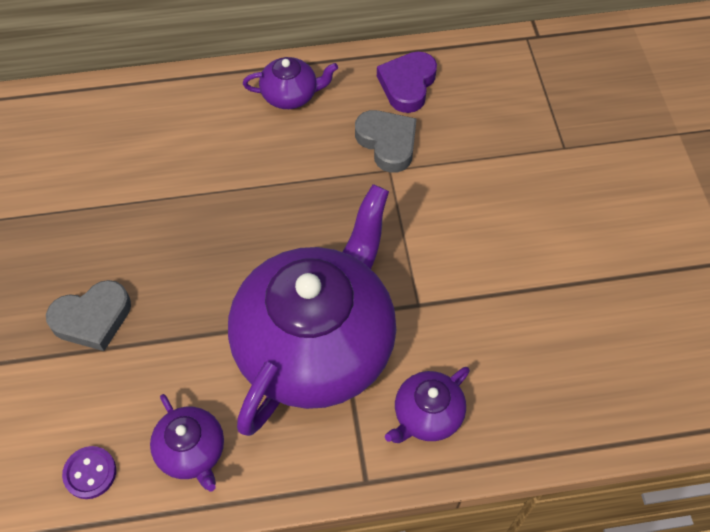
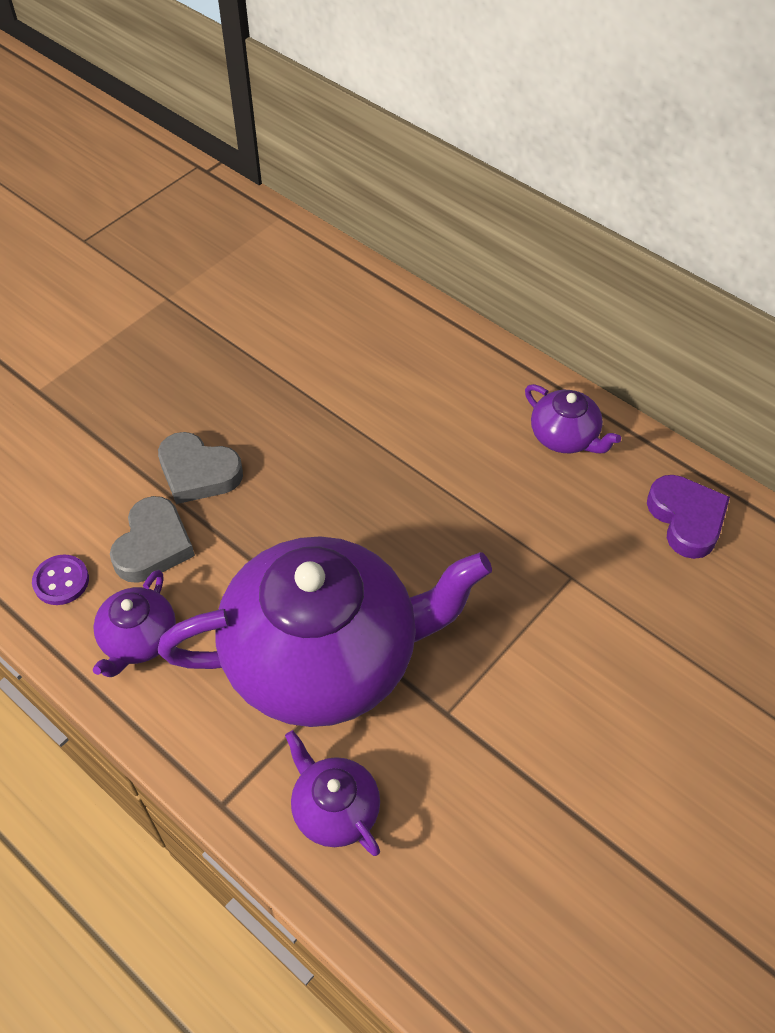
camera: 50 degrees right, 5 degrees down
grey heart [355,110,417,173] -> grey heart moved to [110,496,195,583]
purple heart [377,51,437,113] -> purple heart turned 90 degrees clockwise [647,475,730,559]
purple teapot [385,367,470,443] -> purple teapot turned 45 degrees clockwise [285,730,380,856]

